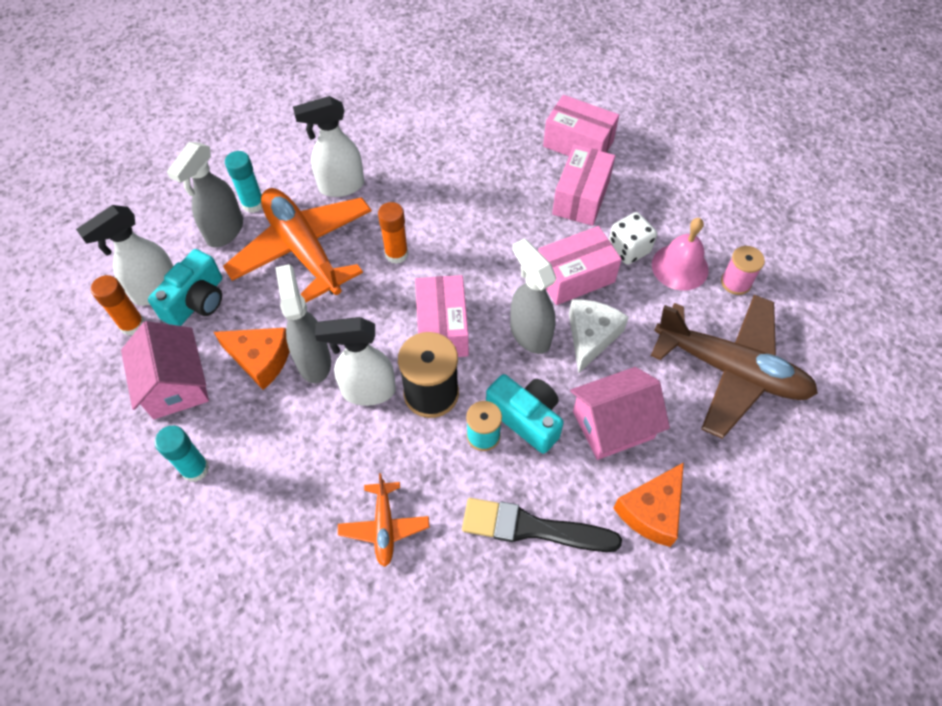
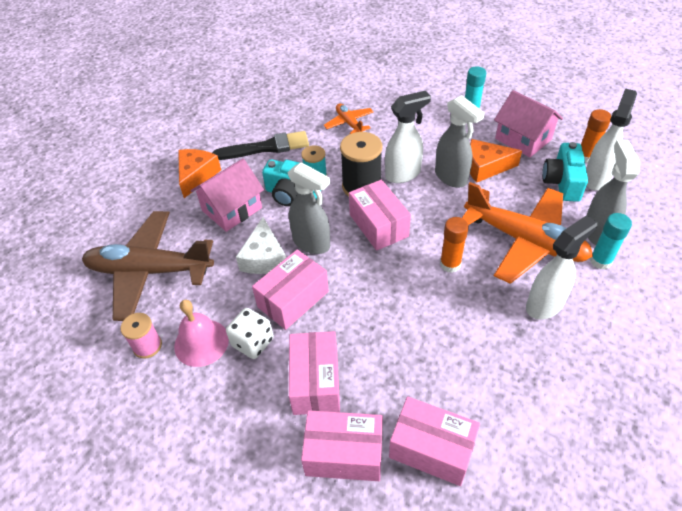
camera: 160 degrees right, 10 degrees down
none -> pink box [389,396,480,486]

